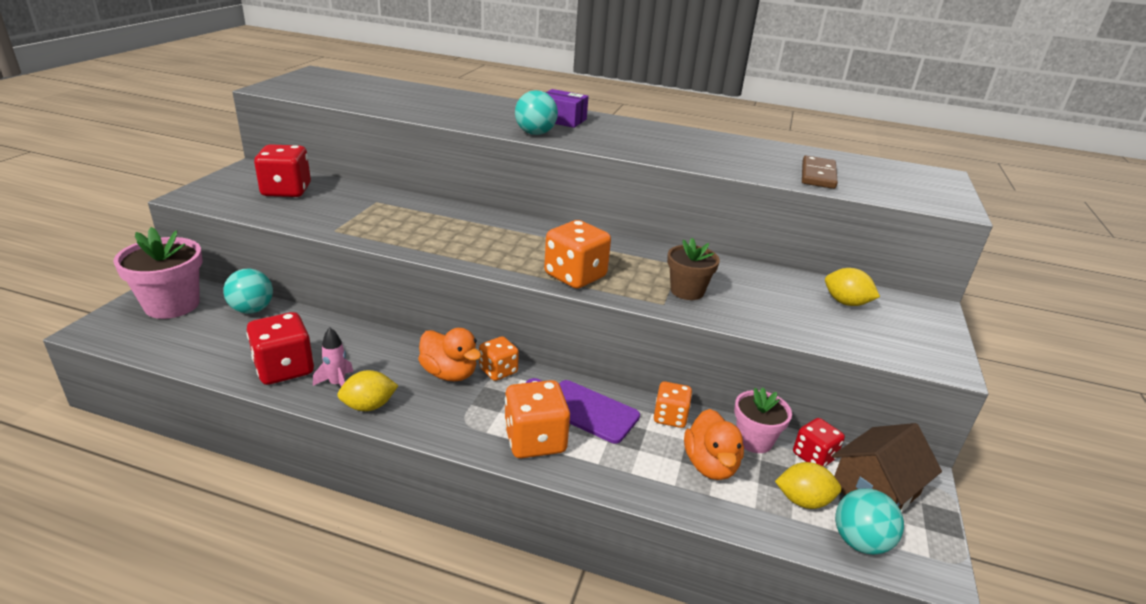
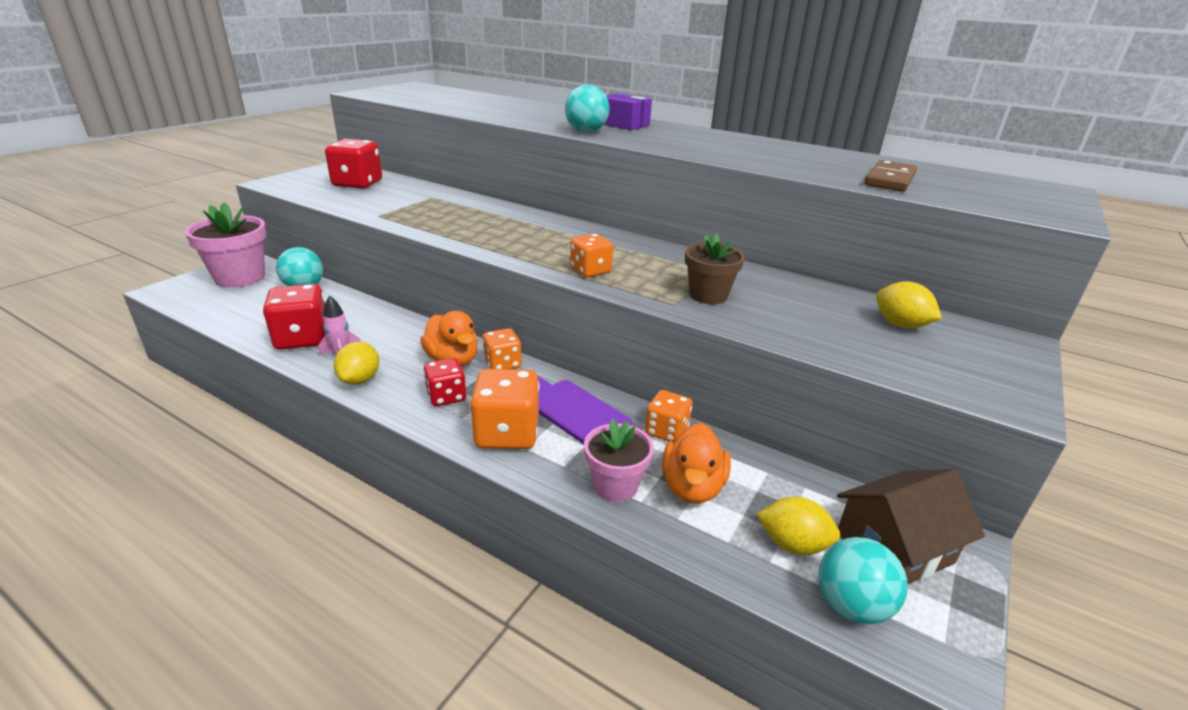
camera: 15 degrees right, 0 degrees up
yellow lemon [337,370,398,411] -> yellow lemon turned 75 degrees counterclockwise [334,341,379,385]
orange dice [544,220,611,289] -> orange dice [570,234,613,277], size x0.62
pink flower pot [734,388,792,453] -> pink flower pot moved to [584,419,654,502]
red dice [793,418,845,467] -> red dice moved to [424,358,466,406]

